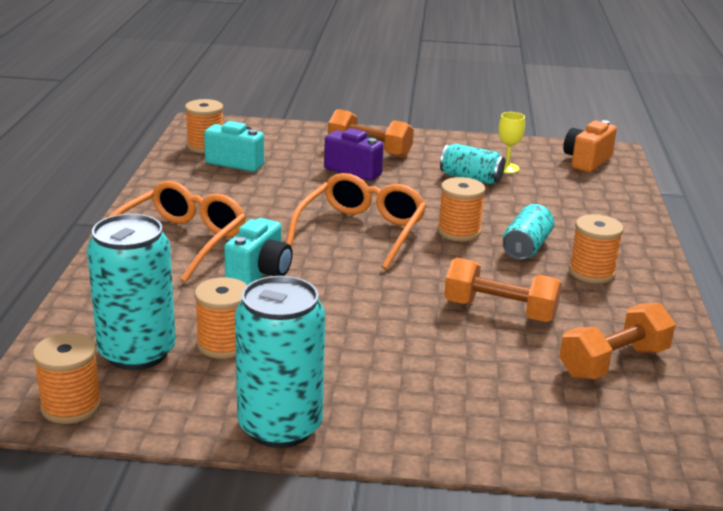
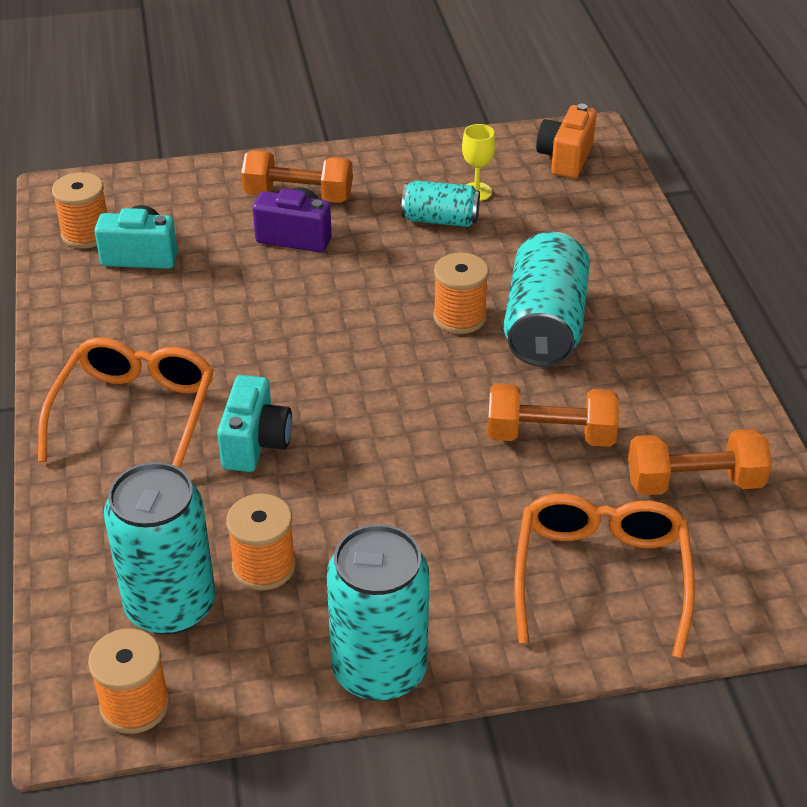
camera: 15 degrees left, 15 degrees up
orange glasses [286,173,427,270] -> orange glasses moved to [514,494,695,658]
turquoise can [503,204,554,260] -> turquoise can [504,231,590,367], size x1.70
orange dumbbell [559,303,676,379] -> orange dumbbell turned 45 degrees clockwise [628,429,772,495]
orange spool [569,214,624,284] -> none

